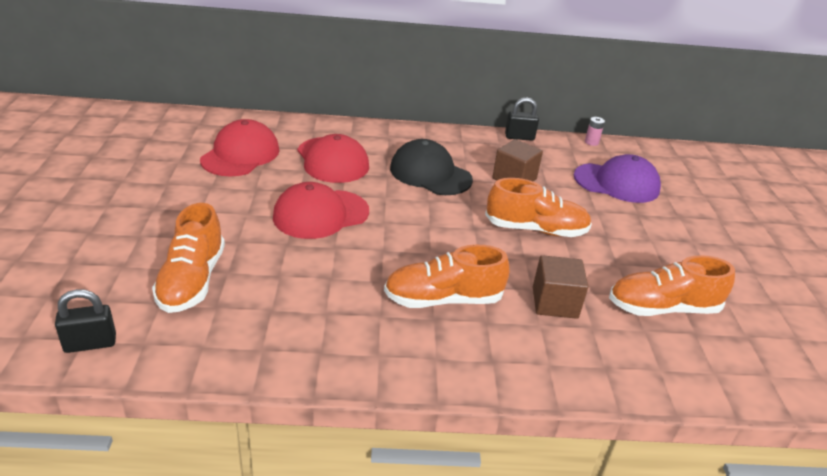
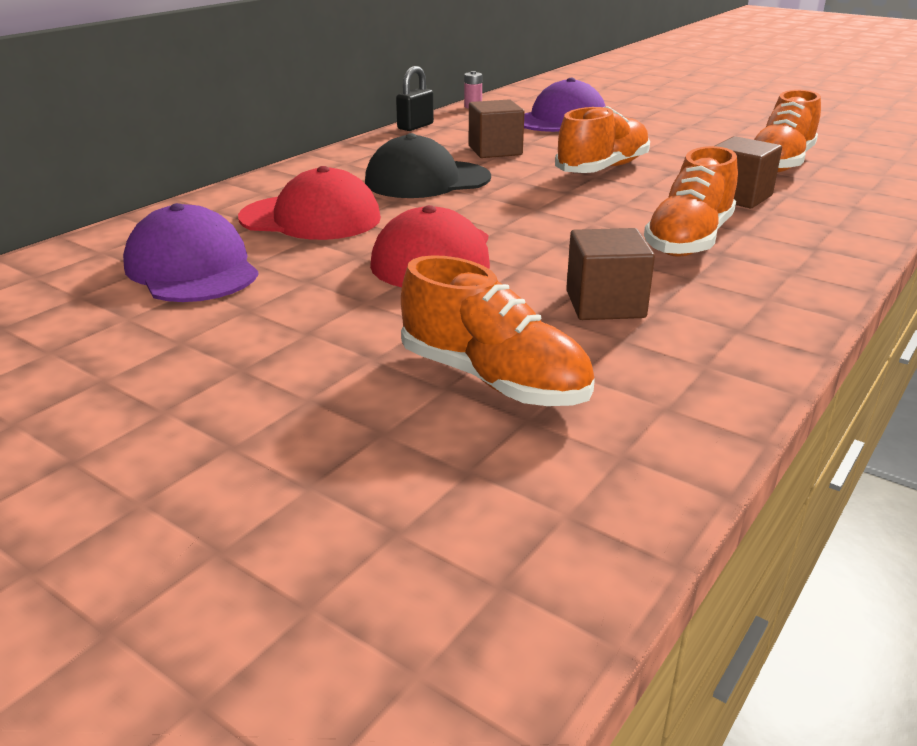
camera: 50 degrees left, 5 degrees down
black padlock [55,289,116,353] -> none
red cap [200,119,280,176] -> purple cap [123,203,259,302]
none -> brown cube [566,228,655,320]

